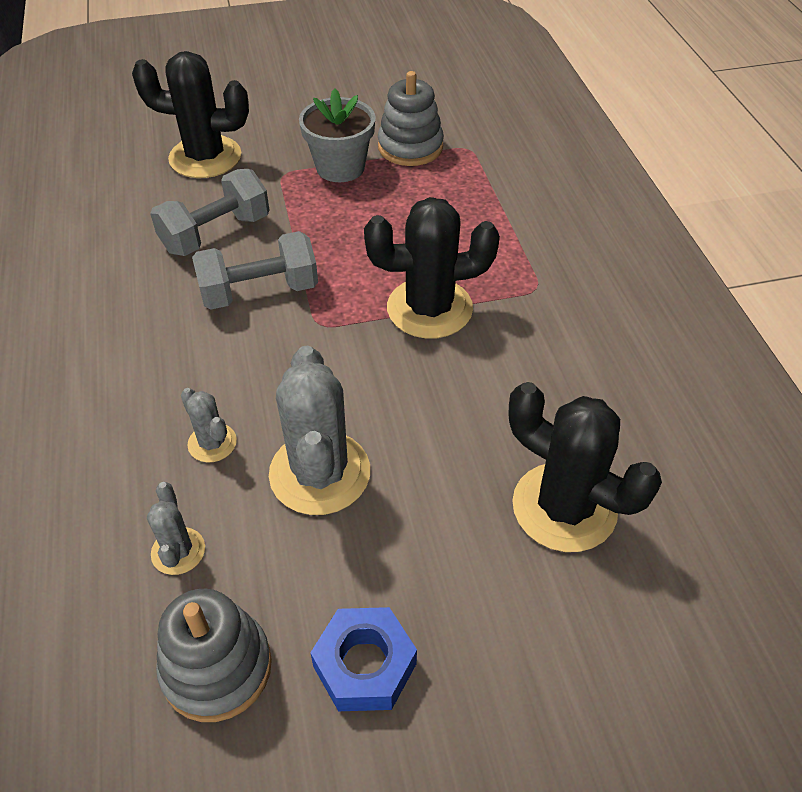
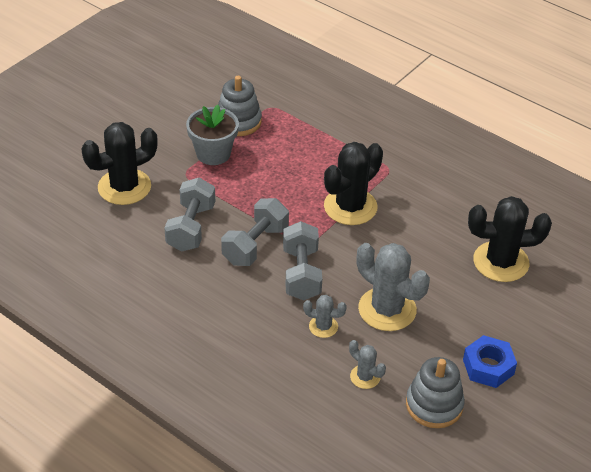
camera: 40 degrees left, 5 degrees down
none -> grey dumbbell [283,221,322,300]

